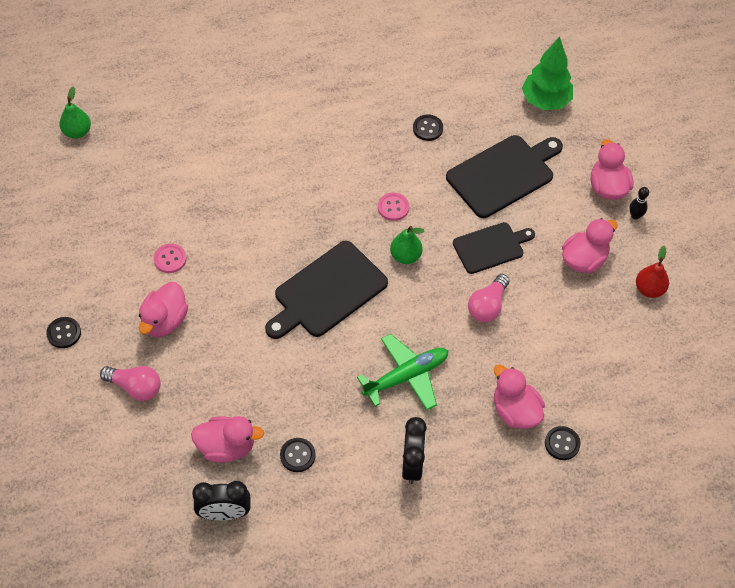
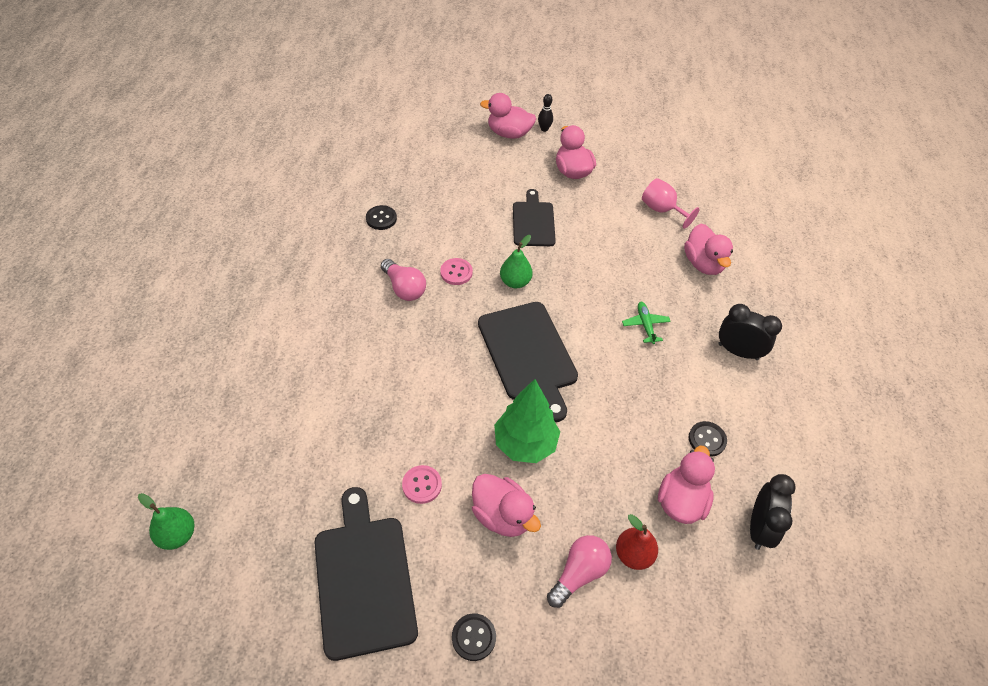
camera: 70 degrees left, 5 degrees down
green plane [357,334,448,410] -> green plane [622,302,671,344], size x0.54
black cutting board [446,135,563,218] -> black cutting board moved to [315,487,418,661]
pink light bulb [468,274,509,322] -> pink light bulb moved to [381,259,426,301]
pink duck [494,364,545,429] -> pink duck turned 90 degrees counterclockwise [684,224,733,275]
green tree [522,36,573,110] -> green tree moved to [494,379,560,463]
black button [545,426,580,460] -> none
red pear [636,246,669,298] -> red pear moved to [616,514,658,570]
none -> pink goblet [642,178,700,229]

